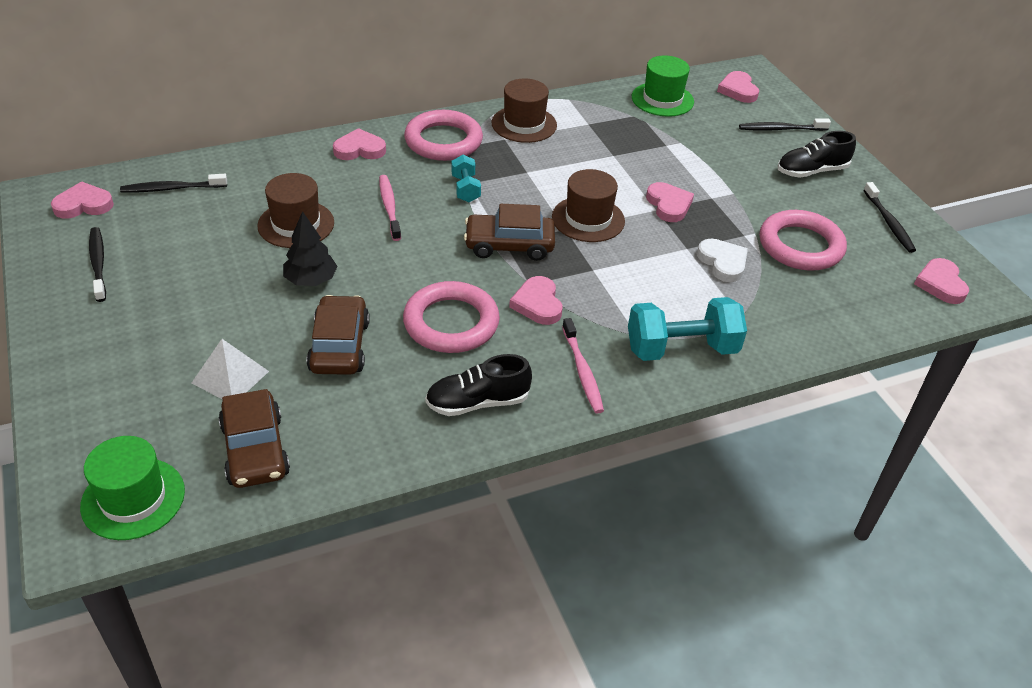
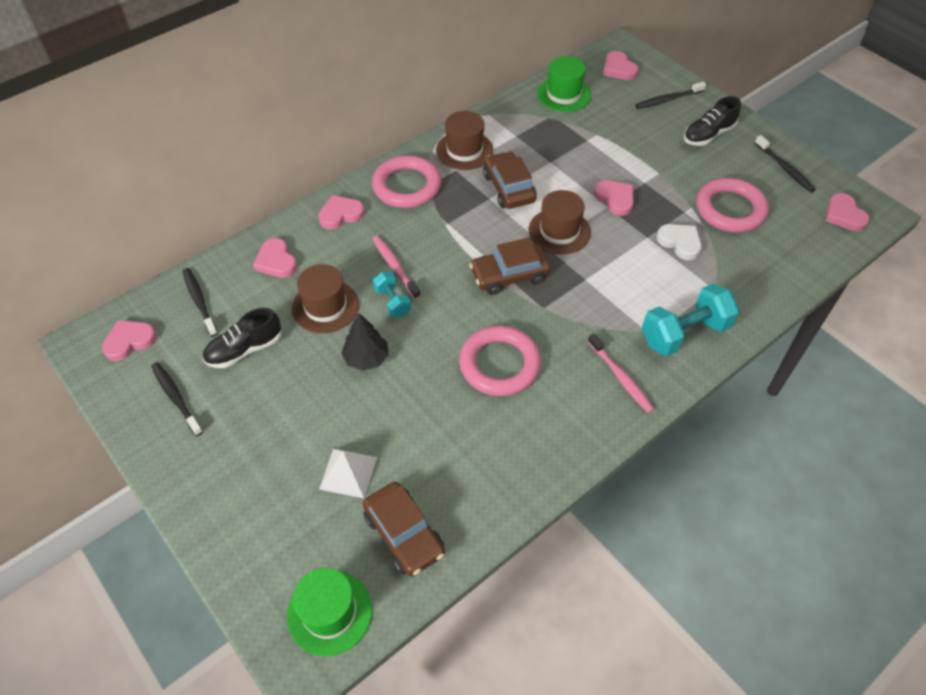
camera: 15 degrees left, 10 degrees up
black toothbrush [120,174,227,193] -> black toothbrush turned 90 degrees clockwise [183,268,218,337]
brown car [307,295,370,375] -> brown car moved to [483,151,537,209]
black shoe [425,354,532,416] -> black shoe moved to [203,308,281,368]
turquoise dumbbell [451,155,481,202] -> turquoise dumbbell moved to [373,272,411,317]
pink heart [509,276,562,325] -> pink heart moved to [253,238,297,278]

